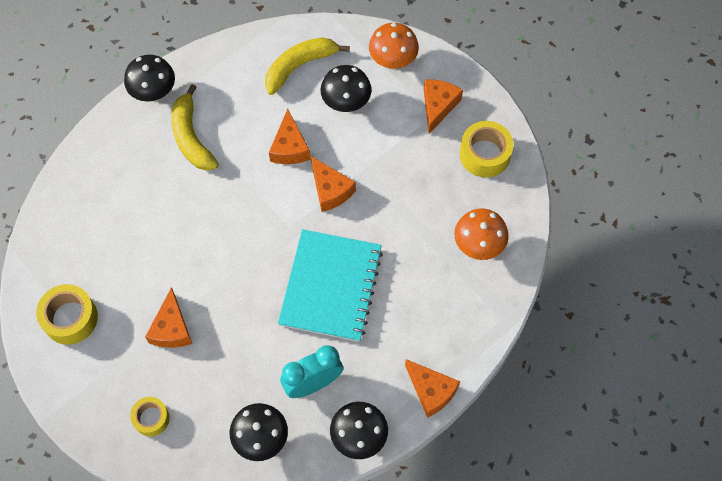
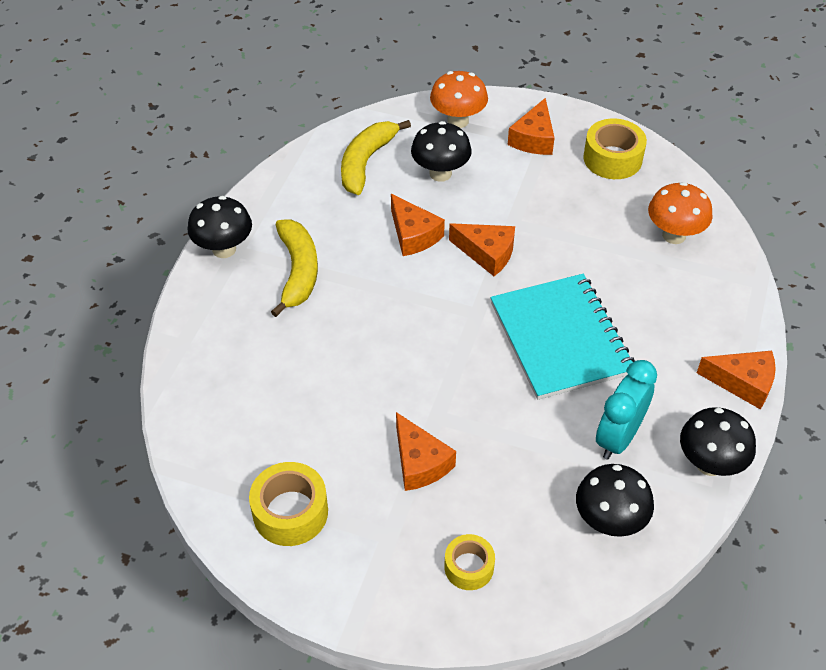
camera: 30 degrees left, 15 degrees down
yellow banana [171,84,219,171] -> yellow banana turned 135 degrees counterclockwise [271,219,318,317]
orange cheese [424,79,463,134] -> orange cheese turned 150 degrees counterclockwise [508,98,554,155]

